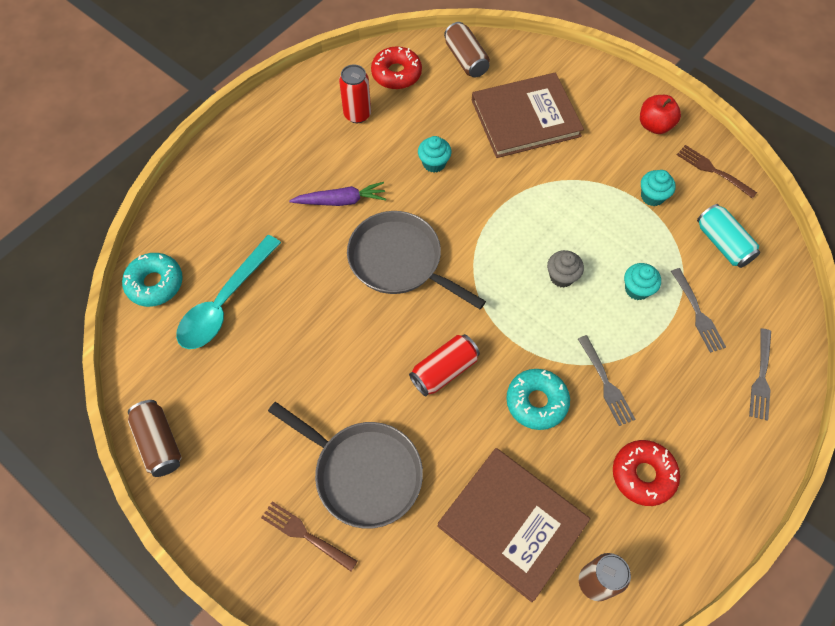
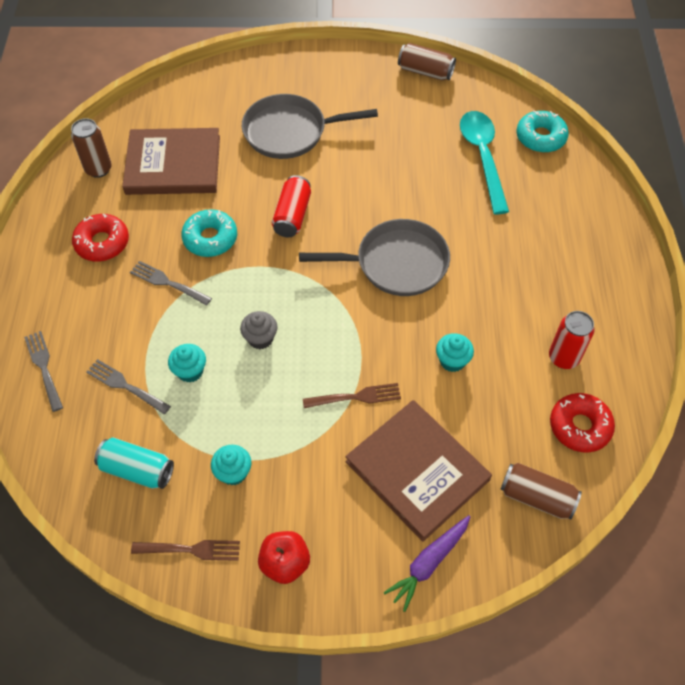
camera: 140 degrees right, 5 degrees down
brown fork [261,501,358,571] -> brown fork moved to [303,383,401,408]
purple carrot [289,182,386,206] -> purple carrot moved to [383,515,471,612]
brown book [472,73,584,158] -> brown book turned 75 degrees counterclockwise [345,400,492,542]

